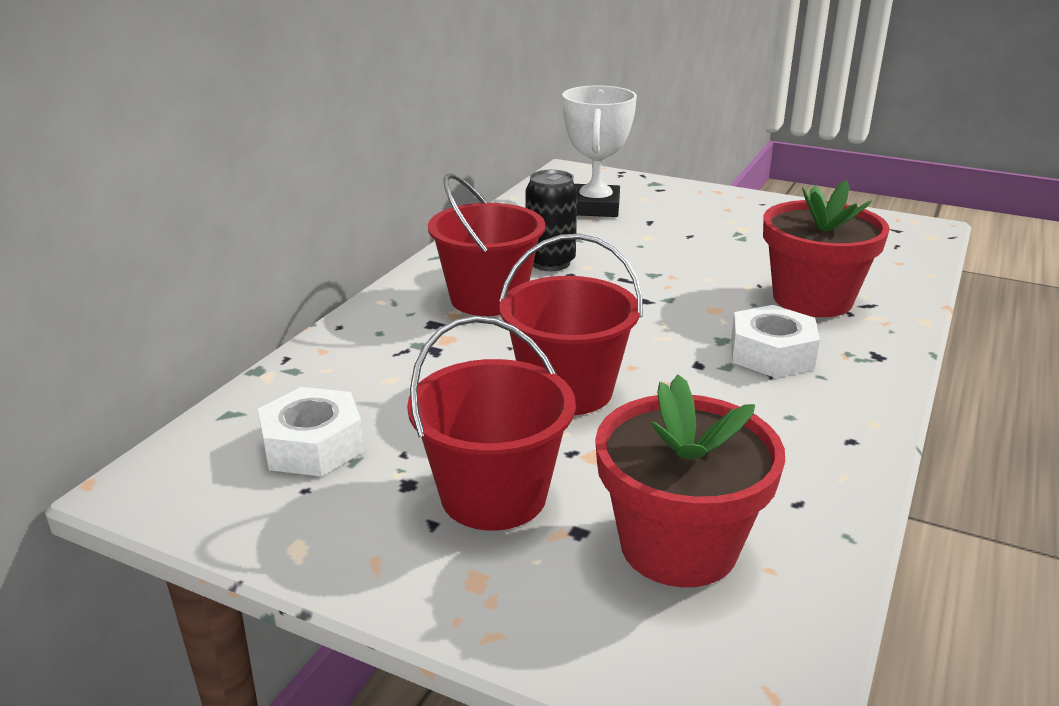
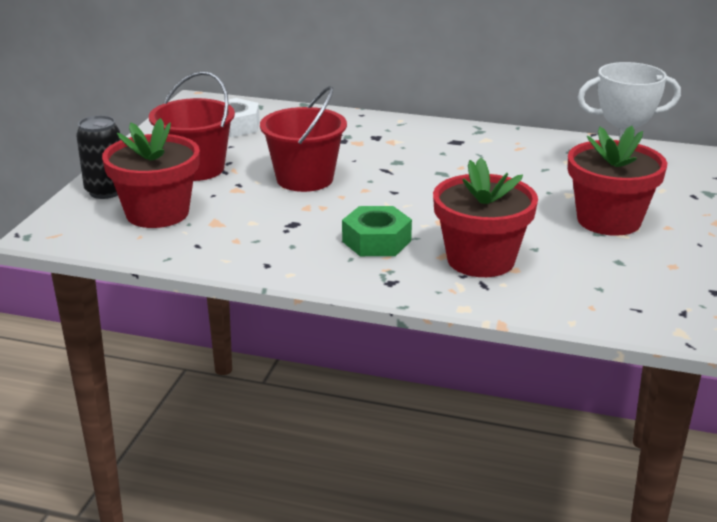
camera: 80 degrees right, 0 degrees up
red bucket [428,174,545,316] -> none
black can [525,170,578,271] -> black can moved to [76,115,121,199]
white nut [731,305,820,378] -> green nut [342,206,412,256]
none -> red flower pot [568,126,667,236]

